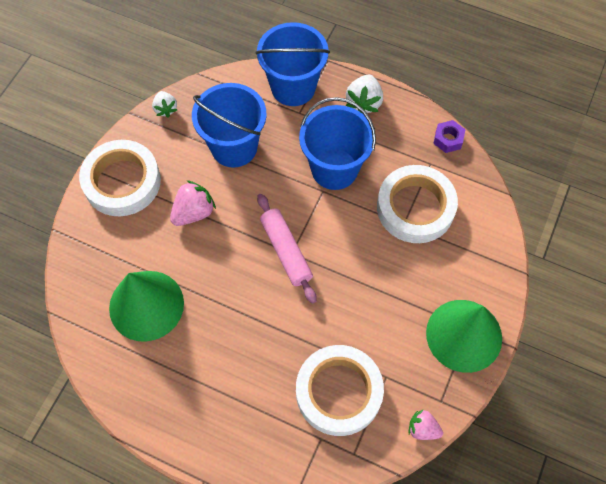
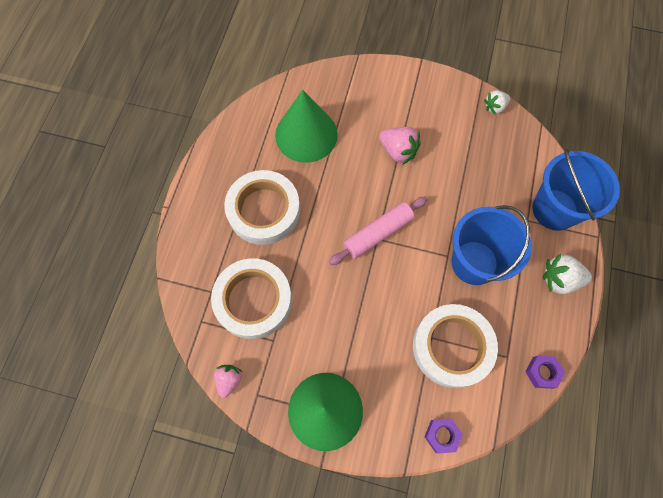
camera: 80 degrees right, 5 degrees up
white tape [79,140,161,216] -> white tape moved to [224,170,300,245]
blue bucket [192,83,267,167] -> none
none -> purple nut [425,418,463,454]

